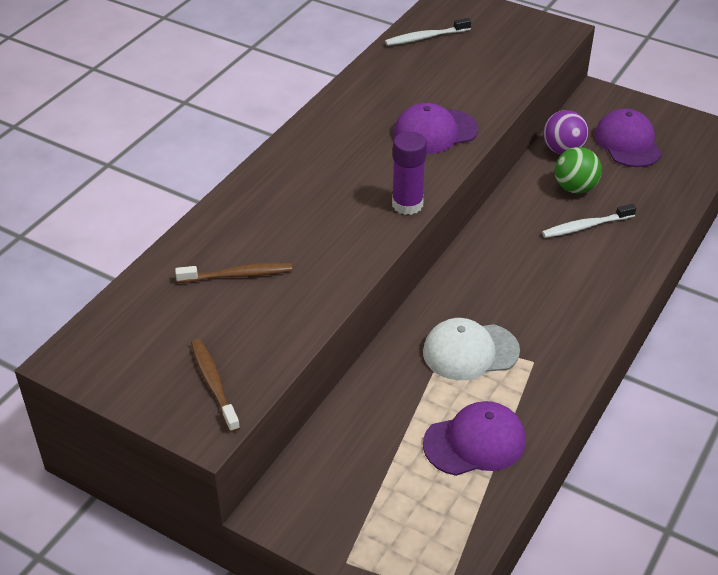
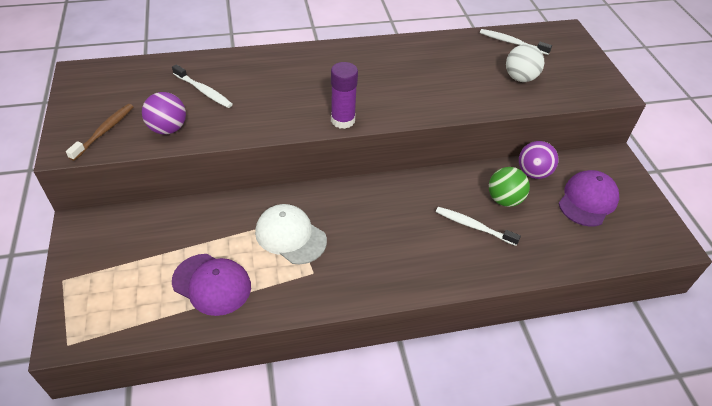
camera: 45 degrees right, 5 degrees up
brown toothbrush [175,263,292,283] -> white toothbrush [172,64,233,108]
purple cap [394,103,478,154] -> none
none -> purple ball [142,92,186,135]
none -> white ball [506,44,544,82]

